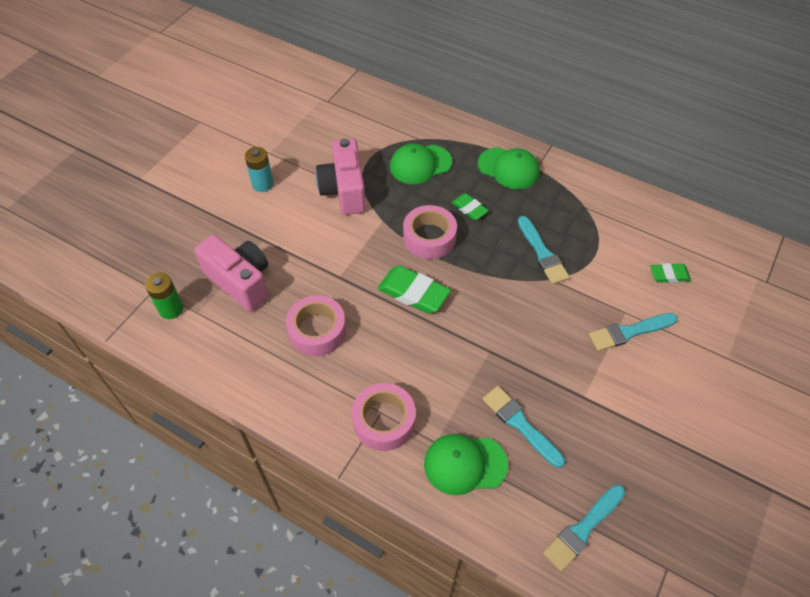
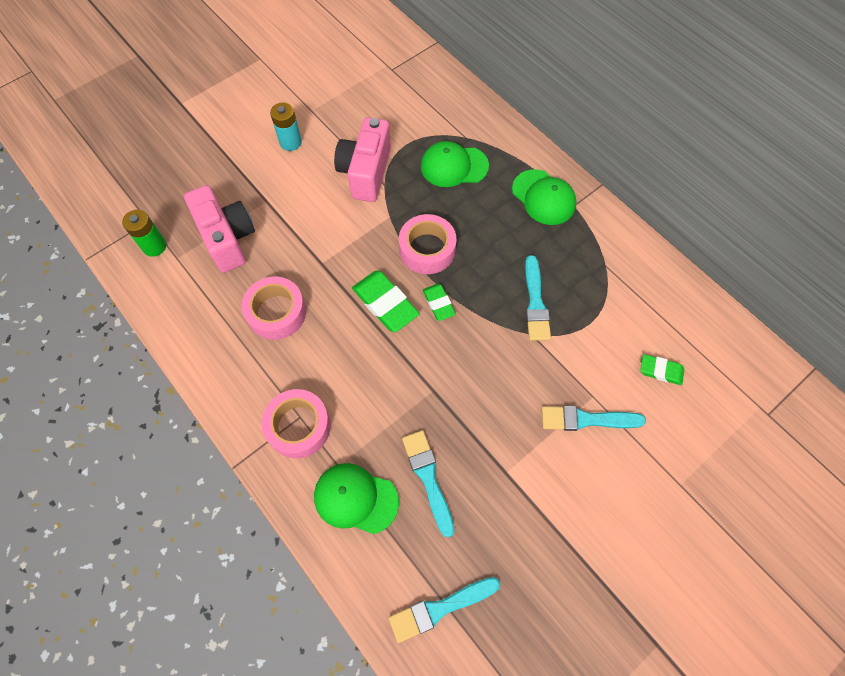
camera: 20 degrees right, 10 degrees up
green eraser [451,193,489,220] -> green eraser moved to [423,284,456,321]

